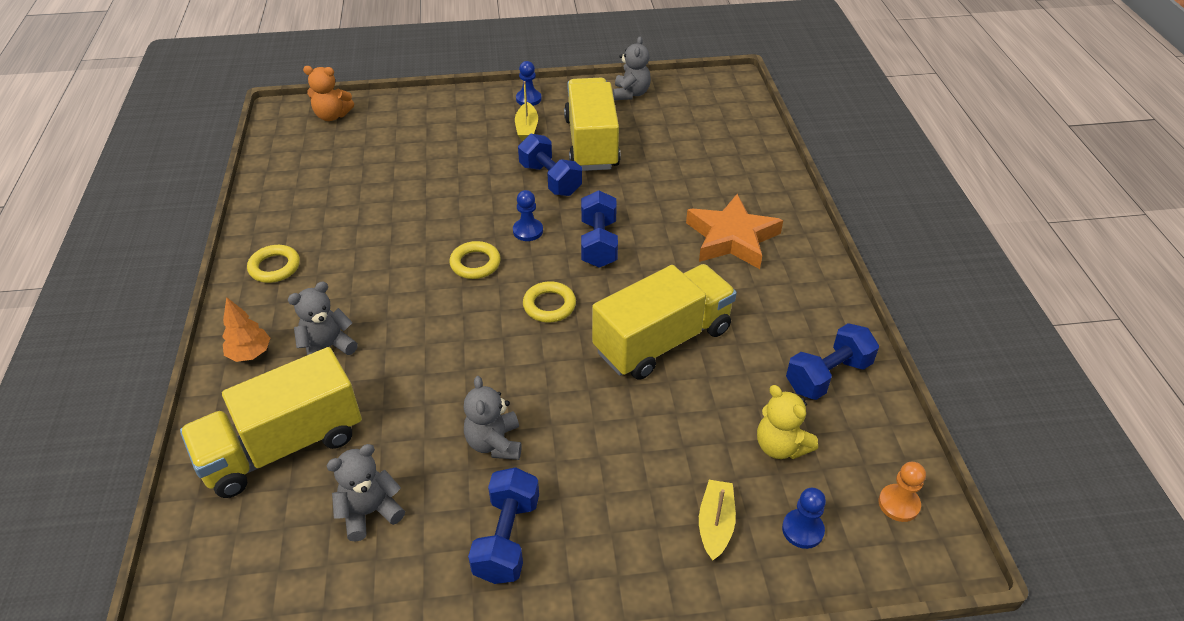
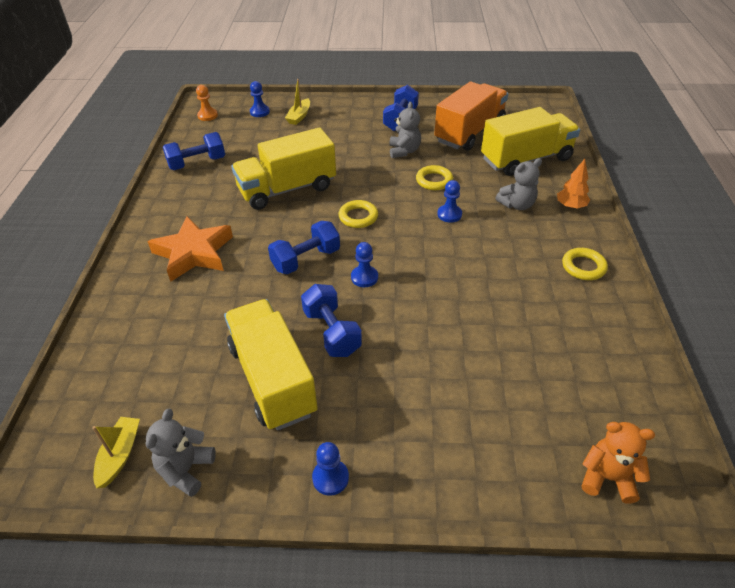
camera: 170 degrees left, 0 degrees up
grey teddy bear [326,444,405,542] -> orange truck [434,82,508,151]
yellow ring [450,241,501,279] -> yellow ring moved to [416,165,453,190]
yellow boat [515,81,538,141] -> yellow boat moved to [92,417,140,488]
yellow truck [564,78,621,171] -> yellow truck turned 150 degrees clockwise [224,299,318,431]
blue dumbbell [581,190,618,268] -> blue dumbbell turned 45 degrees clockwise [268,221,340,274]
yellow teddy bear [757,385,818,459] -> none
none -> blue pawn [437,180,462,223]

